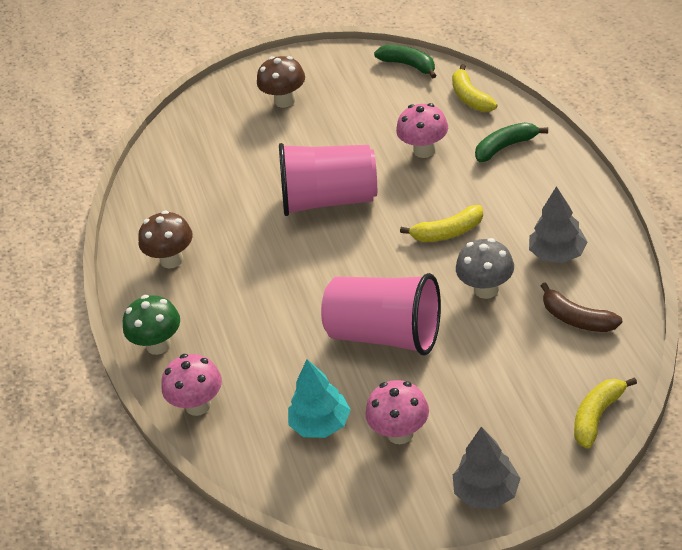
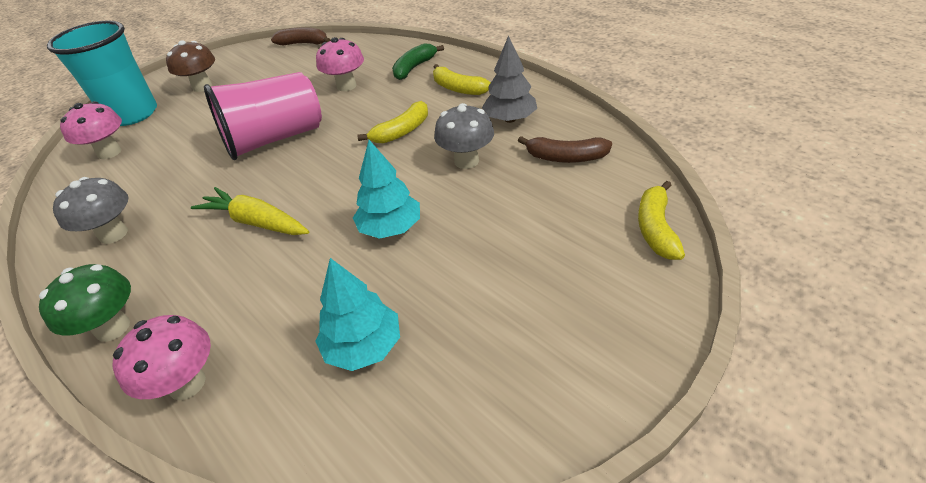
camera: 30 degrees left, 0 degrees up
brown mushroom [138,211,193,268] -> grey mushroom [53,177,128,244]
pink cup [321,273,441,356] -> turquoise tree [353,140,420,239]
pink mushroom [365,380,429,444] -> pink mushroom moved to [60,101,122,159]
green banana [374,45,436,78] -> brown banana [271,27,331,45]
yellow banana [452,64,498,112] -> yellow banana moved to [433,64,491,95]
grey tree [453,427,520,509] -> none
none -> turquoise cup [47,20,157,126]
none -> yellow carrot [191,187,309,235]

